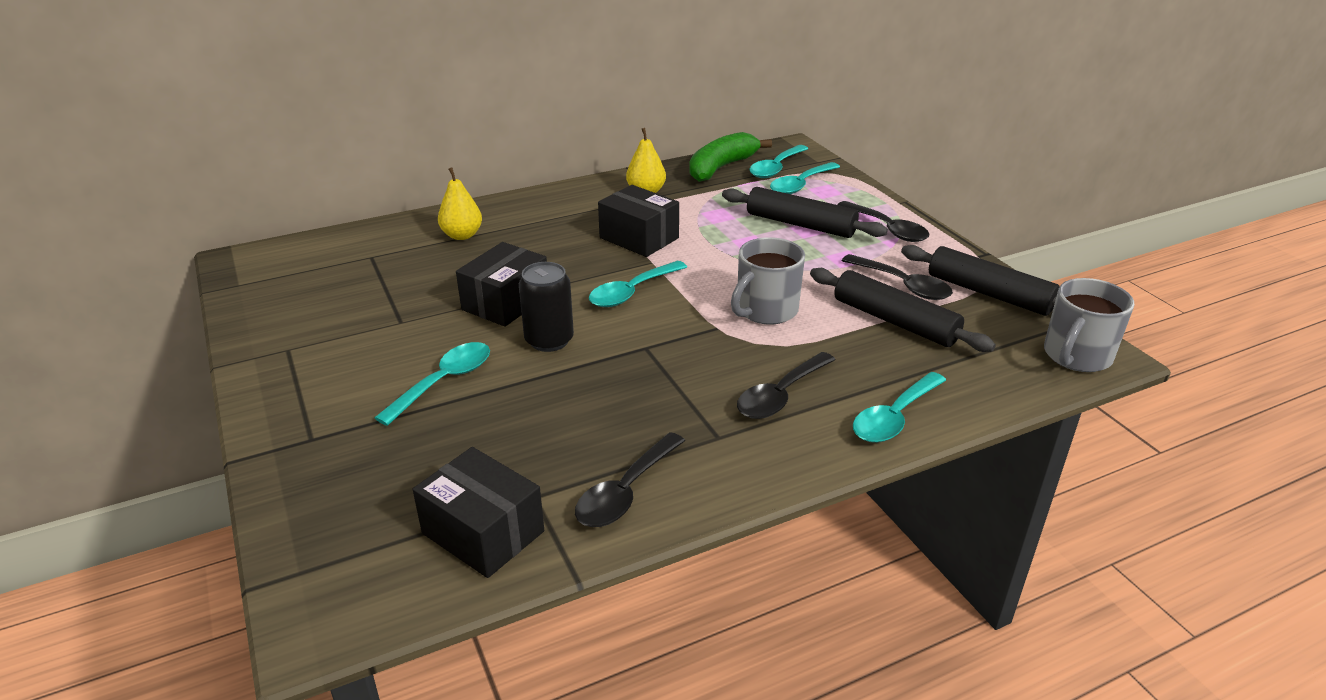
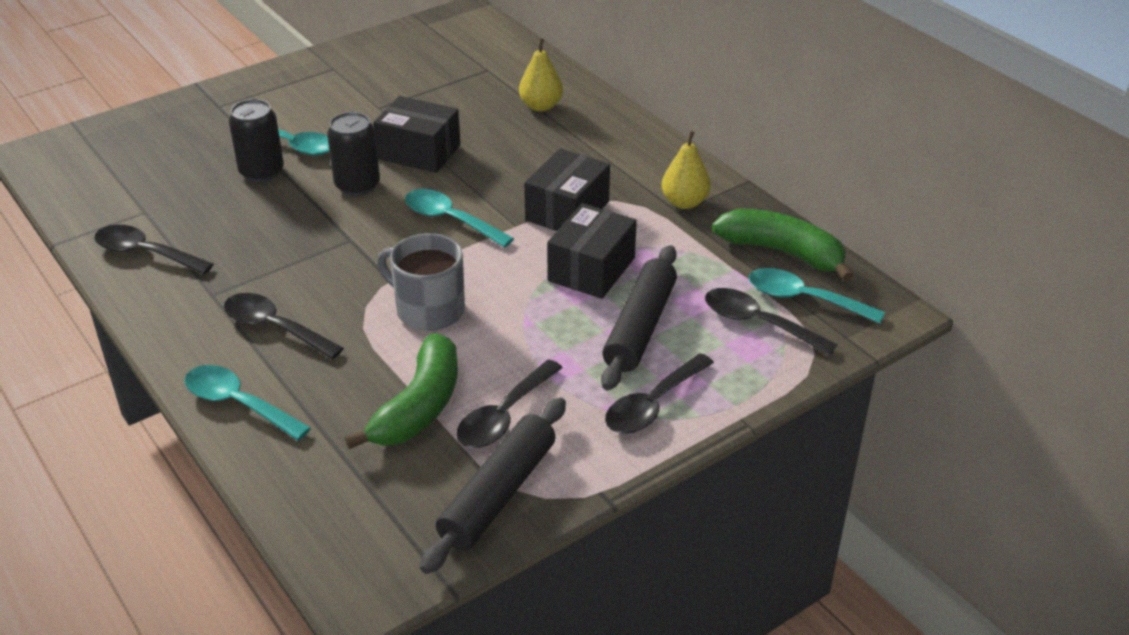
camera: 80 degrees right, 5 degrees up
black box [413,447,544,578] -> black box moved to [547,203,637,299]
turquoise spoon [770,162,840,194] -> black spoon [705,288,838,356]
black rolling pin [810,268,996,352] -> green banana [345,334,458,449]
grey mug [1044,278,1134,372] -> none
none -> black can [229,99,284,182]

